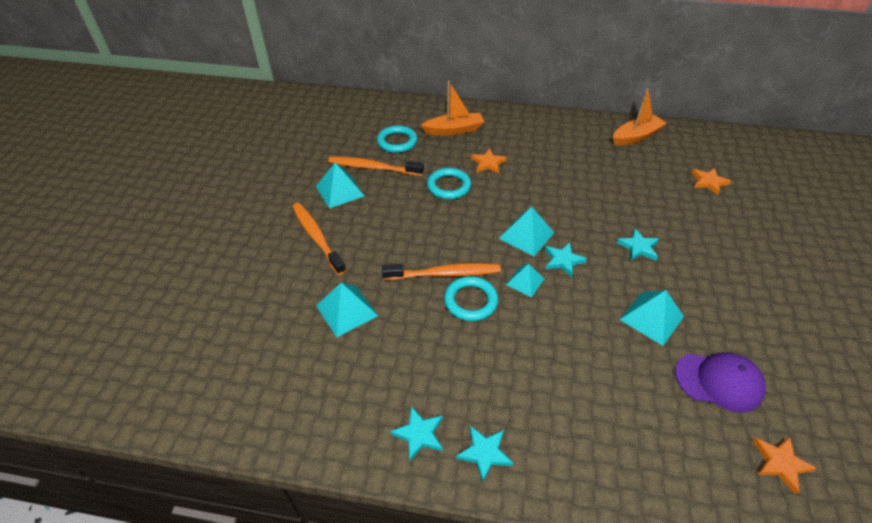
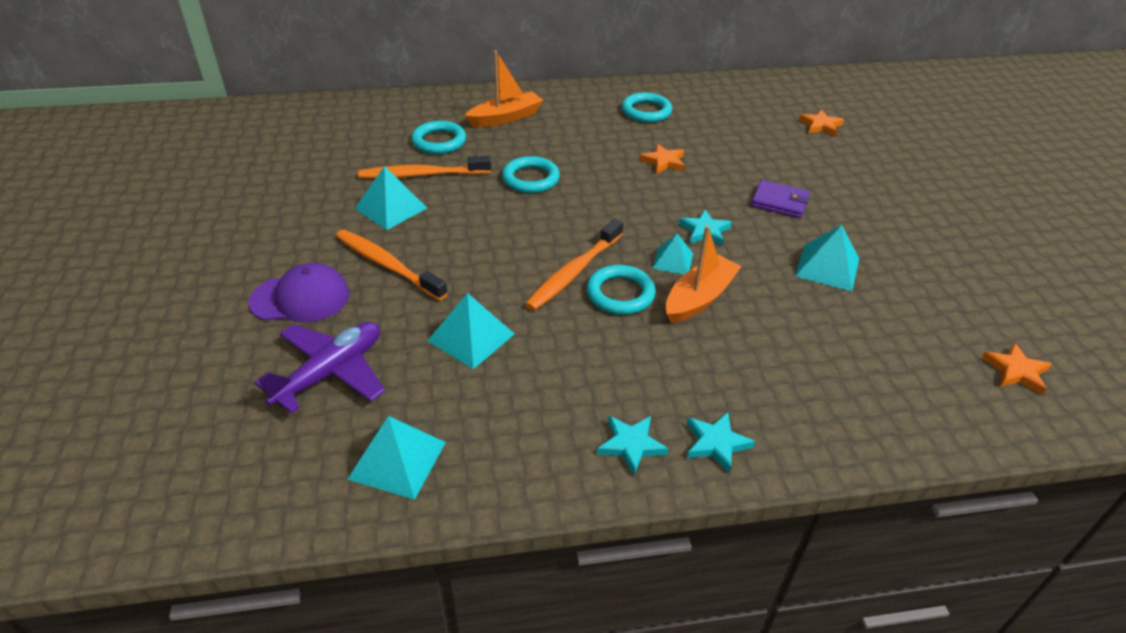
camera: 20 degrees left, 5 degrees down
orange toothbrush [382,263,501,280] -> orange toothbrush turned 150 degrees clockwise [525,219,623,311]
orange star [471,148,507,174] -> orange star moved to [639,144,685,174]
turquoise pyramid [498,207,554,256] -> turquoise pyramid moved to [347,416,446,500]
orange boat [613,88,667,146] -> orange boat moved to [666,225,742,323]
turquoise star [617,229,659,261] -> purple wallet [751,180,810,218]
purple cap [675,352,766,413] -> purple cap moved to [249,263,349,322]
none -> purple plane [255,322,385,414]
none -> turquoise ring [622,92,672,123]

